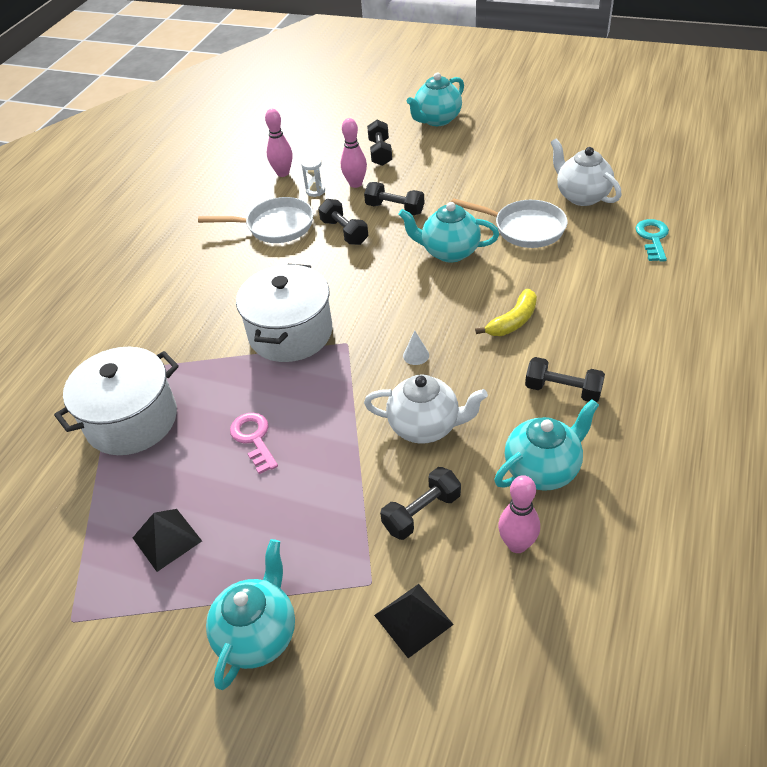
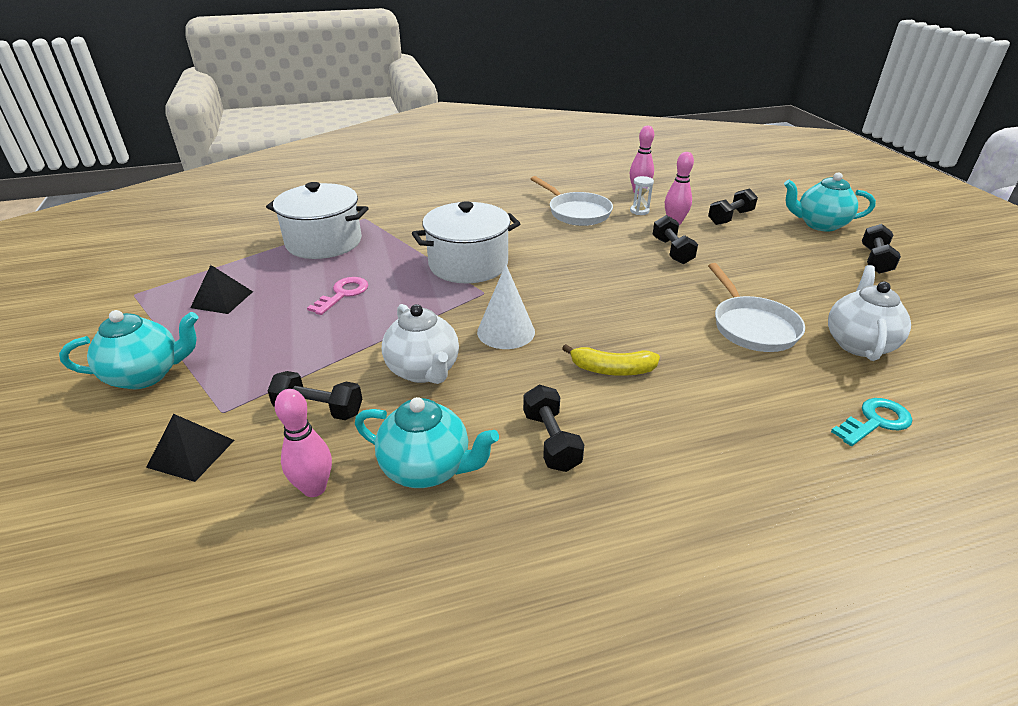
camera: 50 degrees right, 10 degrees down
black dumbbell [318,199,368,245] -> black dumbbell moved to [862,224,901,274]
turquoise teapot [398,202,499,263] -> none
white cone [403,331,429,365] -> white cone [477,264,535,349], size x2.09

